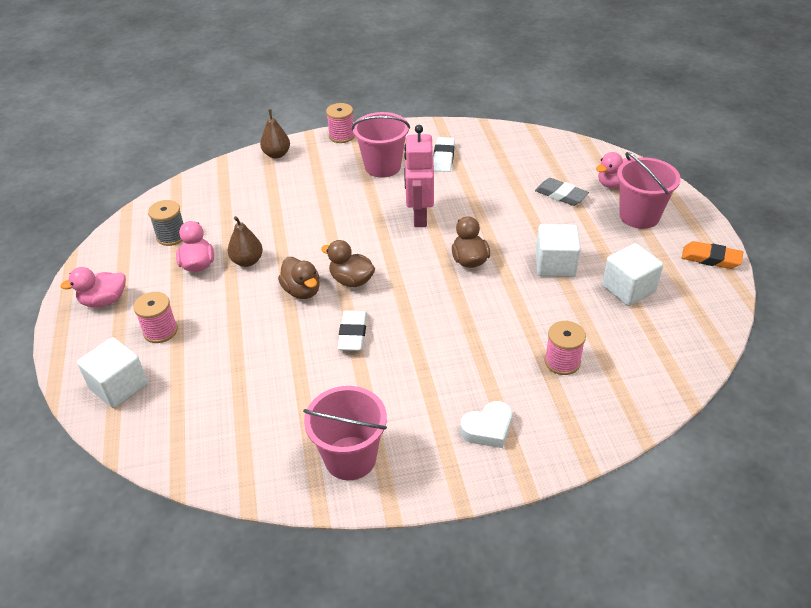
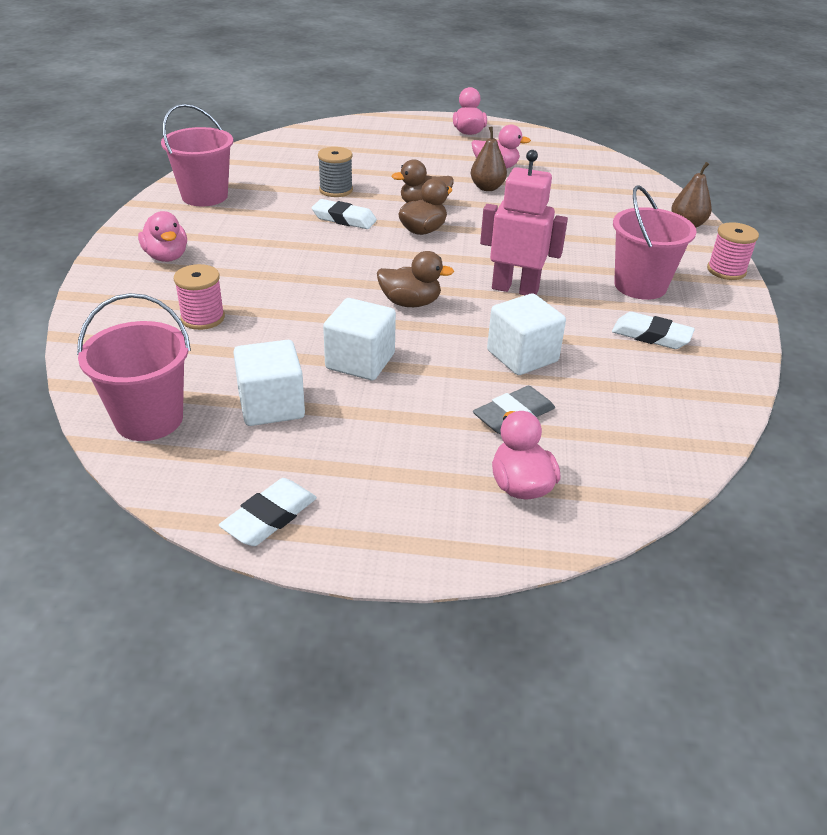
camera: 105 degrees right, 5 degrees down
white cube [77,337,148,408] -> white cube moved to [487,293,566,375]
pink spool [133,292,178,343] -> none
grey spool [148,200,184,246] -> grey spool moved to [318,147,353,197]
white heart [460,401,512,448] -> pink duck [138,211,187,262]
pink bucket [617,152,681,229] -> pink bucket moved to [77,293,191,441]
orange eraser [682,241,743,269] -> white eraser [219,478,317,546]

